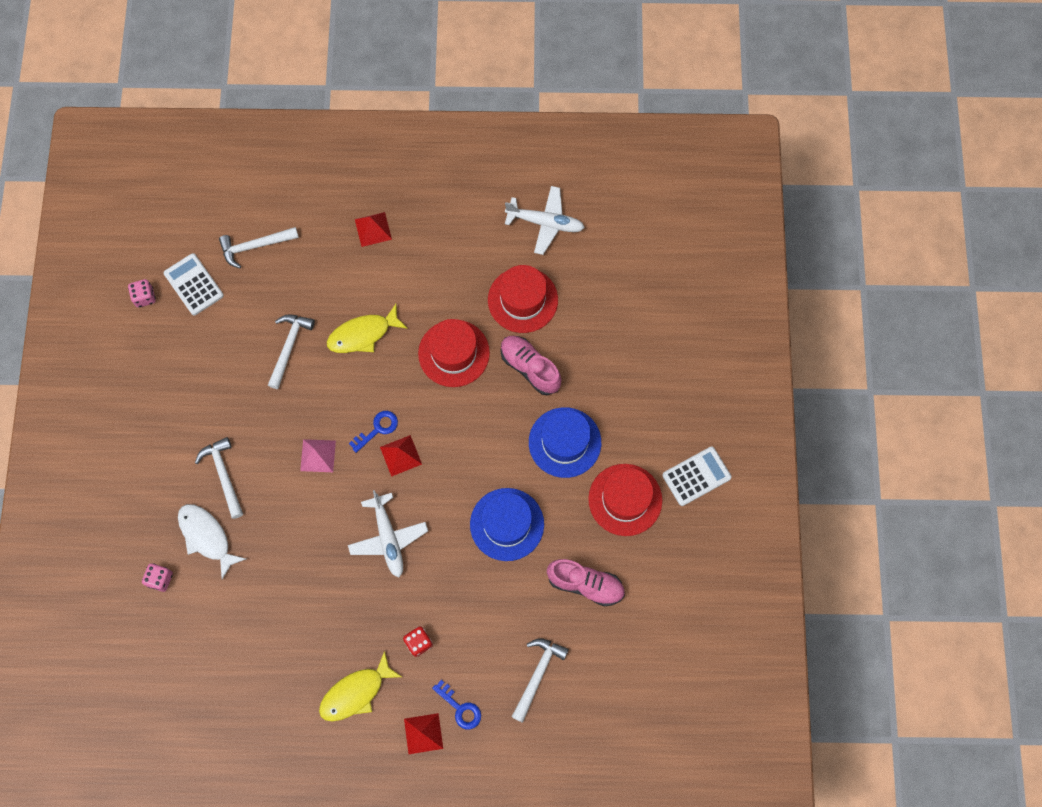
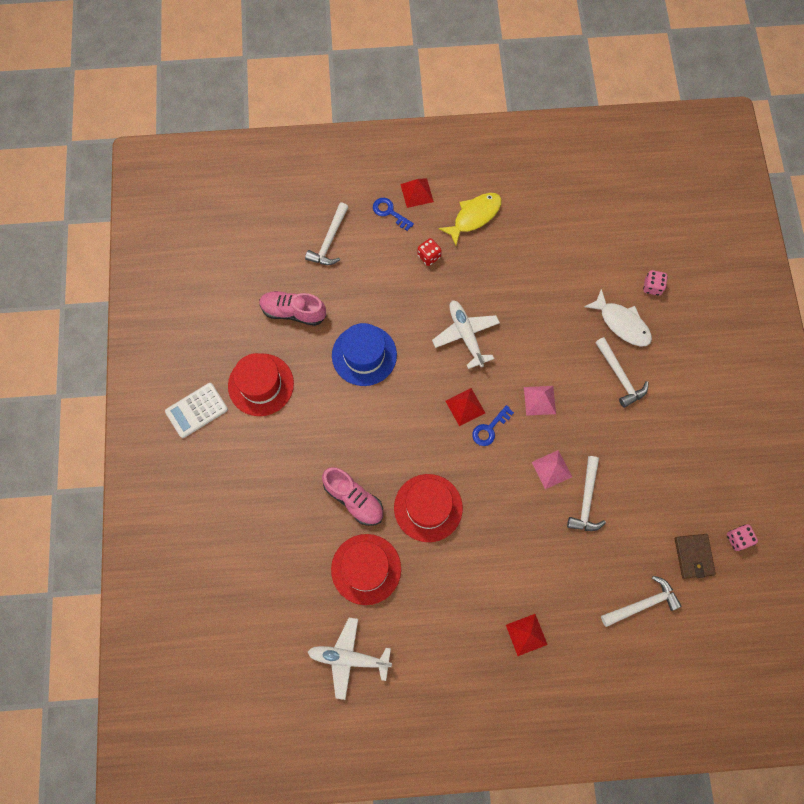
camera: 175 degrees right, 0 degrees up
white calculator [163,253,224,315] -> brown wallet [675,534,716,579]
yellow fish [327,304,408,353] -> none
blue hat [529,407,601,478] -> none
none -> pink pyramid [532,450,572,489]

